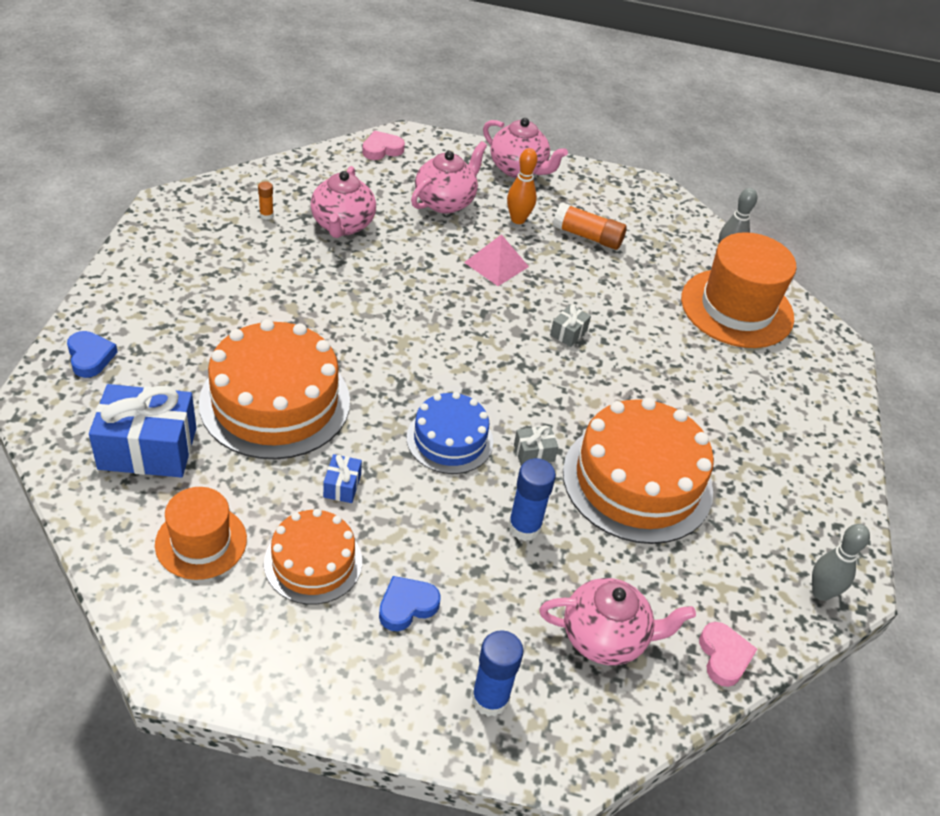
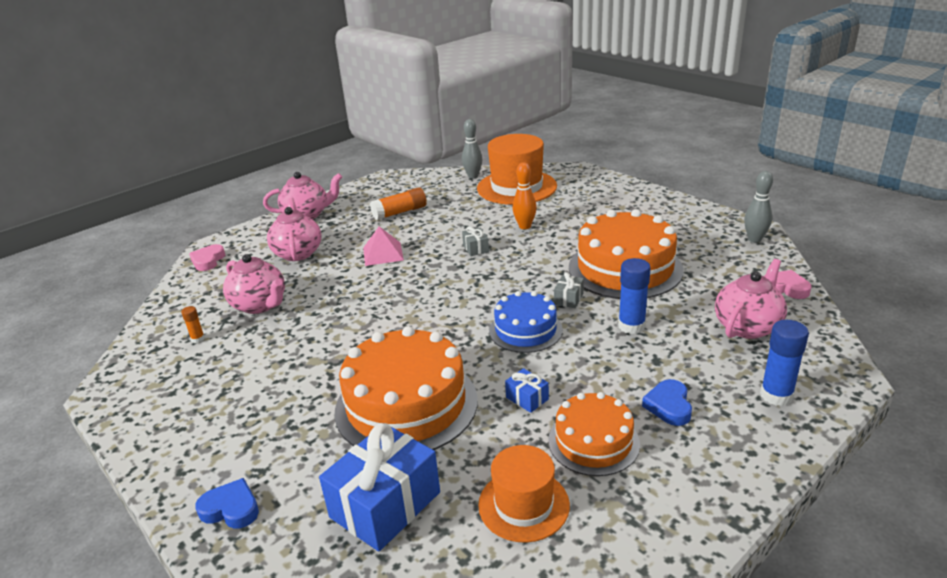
camera: 45 degrees left, 15 degrees down
orange bowling pin [507,148,538,224] -> orange bowling pin moved to [512,162,537,229]

